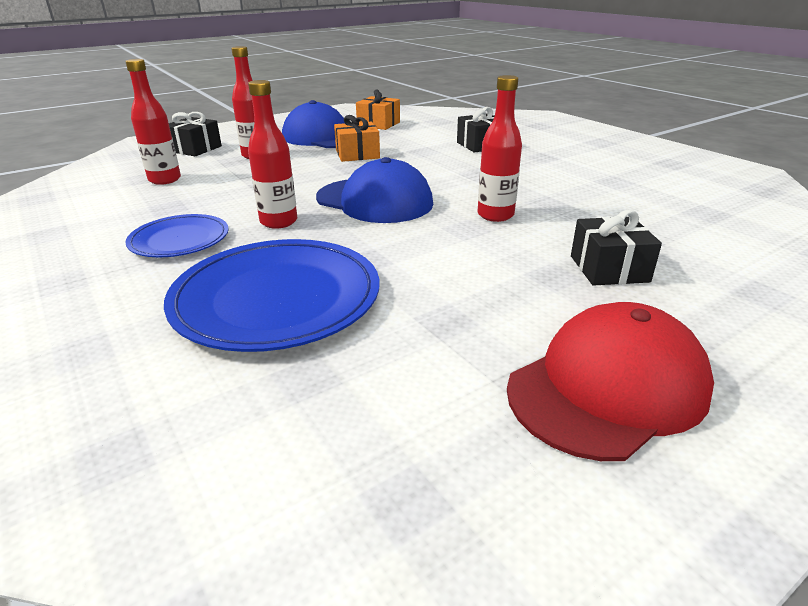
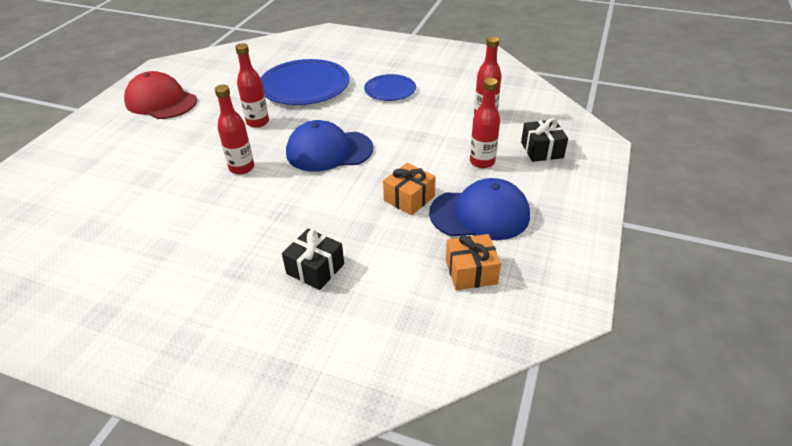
camera: 145 degrees right, 10 degrees up
red bottle [248,80,297,229] -> red bottle moved to [235,43,269,128]
red cap [507,302,714,461] -> red cap turned 105 degrees clockwise [124,71,197,119]
black gift [571,210,662,286] -> none

